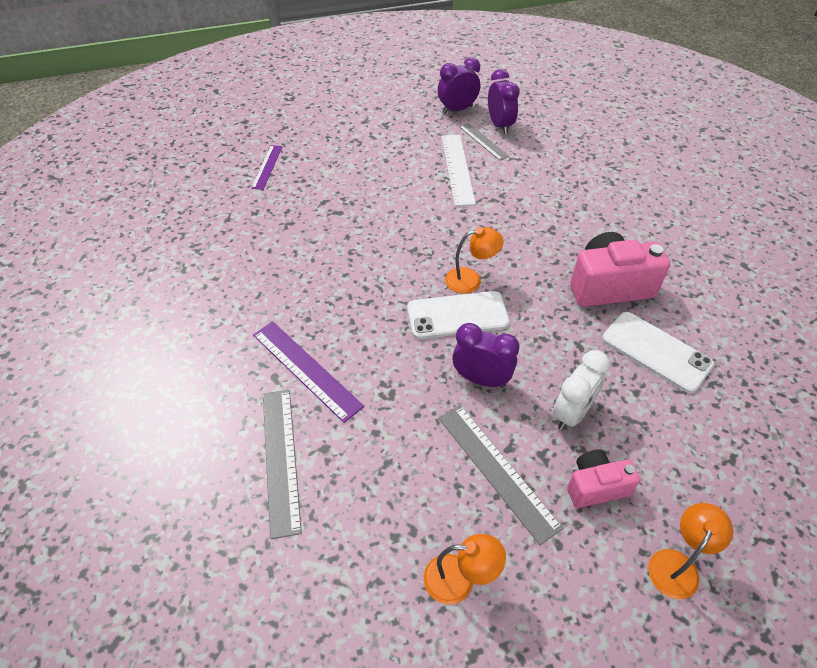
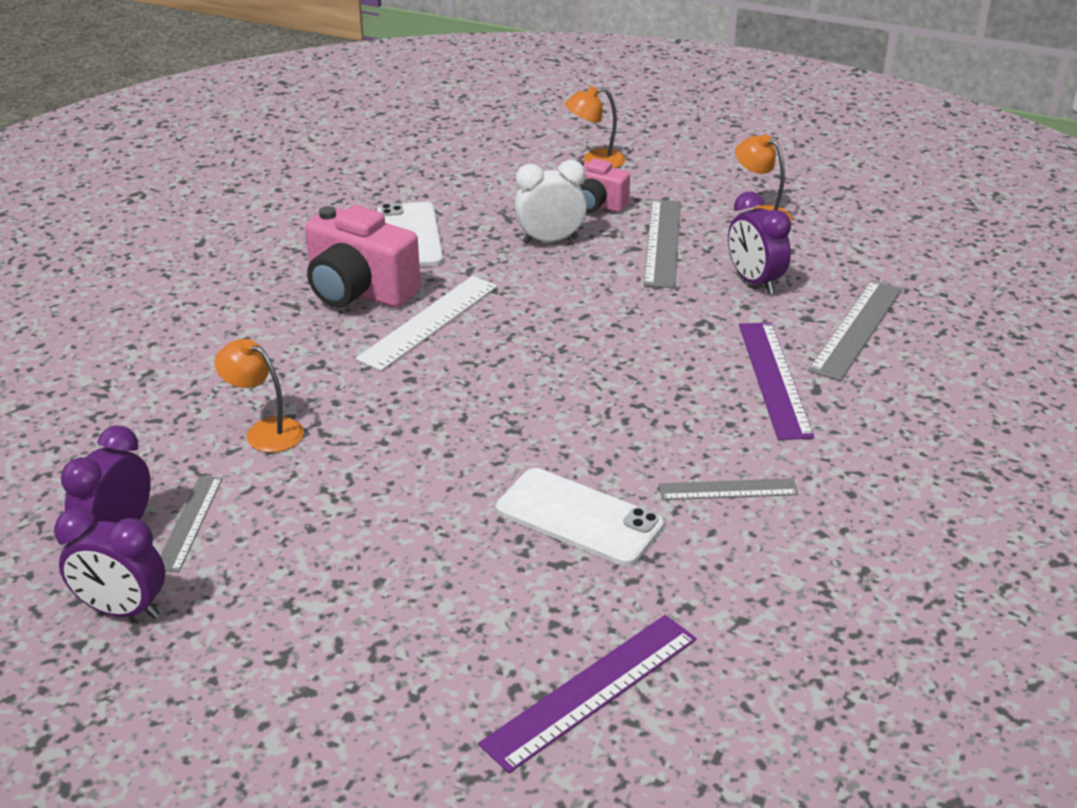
camera: 140 degrees left, 15 degrees down
purple ruler [251,145,283,190] -> purple ruler [478,615,697,773], size x1.59
white phone [407,291,510,339] -> white phone moved to [496,468,664,566]
white ruler [442,135,476,206] -> white ruler moved to [355,276,498,371]
orange lamp [445,227,504,294] -> orange lamp moved to [215,339,304,453]
purple clock [452,323,519,388] -> purple clock moved to [728,191,791,294]
none -> grey ruler [659,478,799,500]

